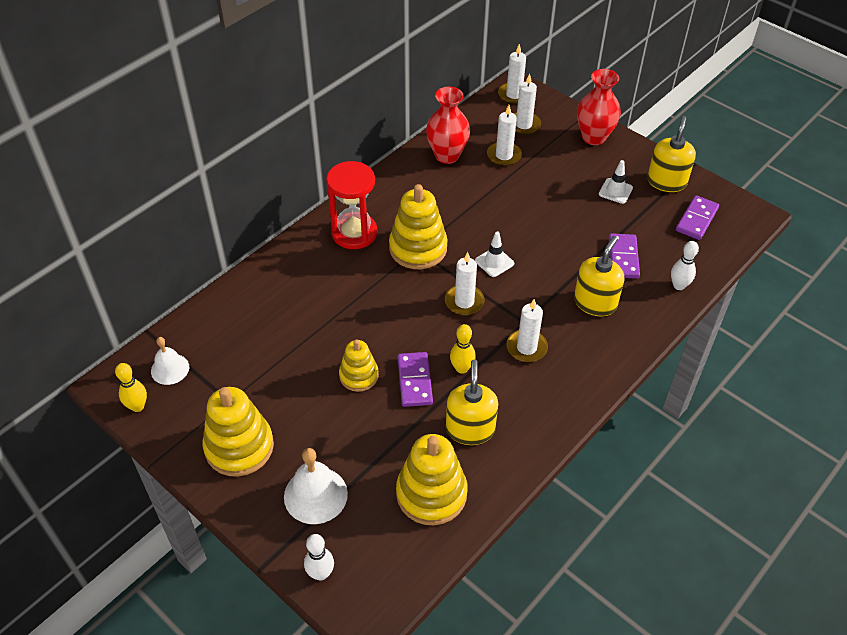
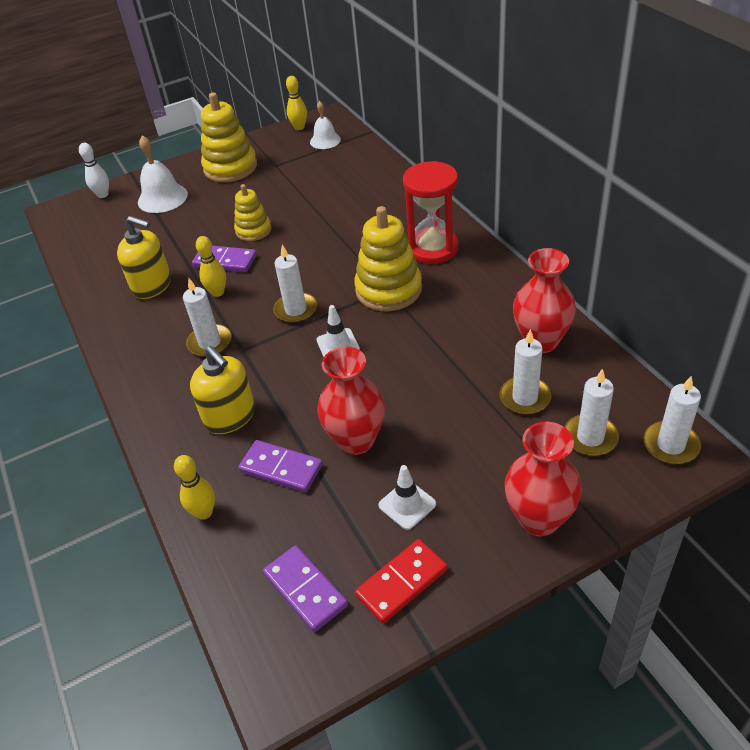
camera: 115 degrees right, 5 degrees down
yellow stacking toy [396,434,468,525] -> none
yellow soap dispenser [647,116,696,192] -> red domino [355,539,447,624]
white bowling pin [671,241,699,290] -> yellow bowling pin [174,455,215,520]
none -> red vase [317,347,385,455]

